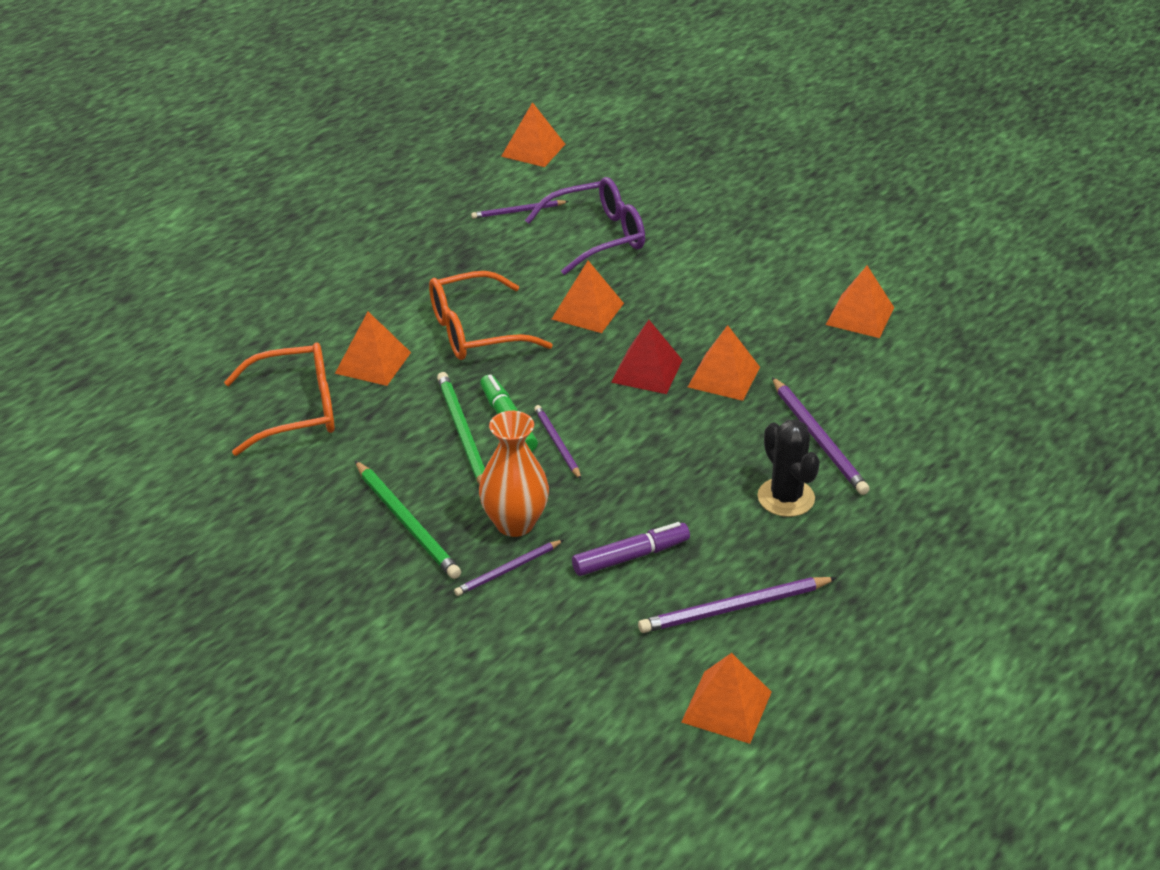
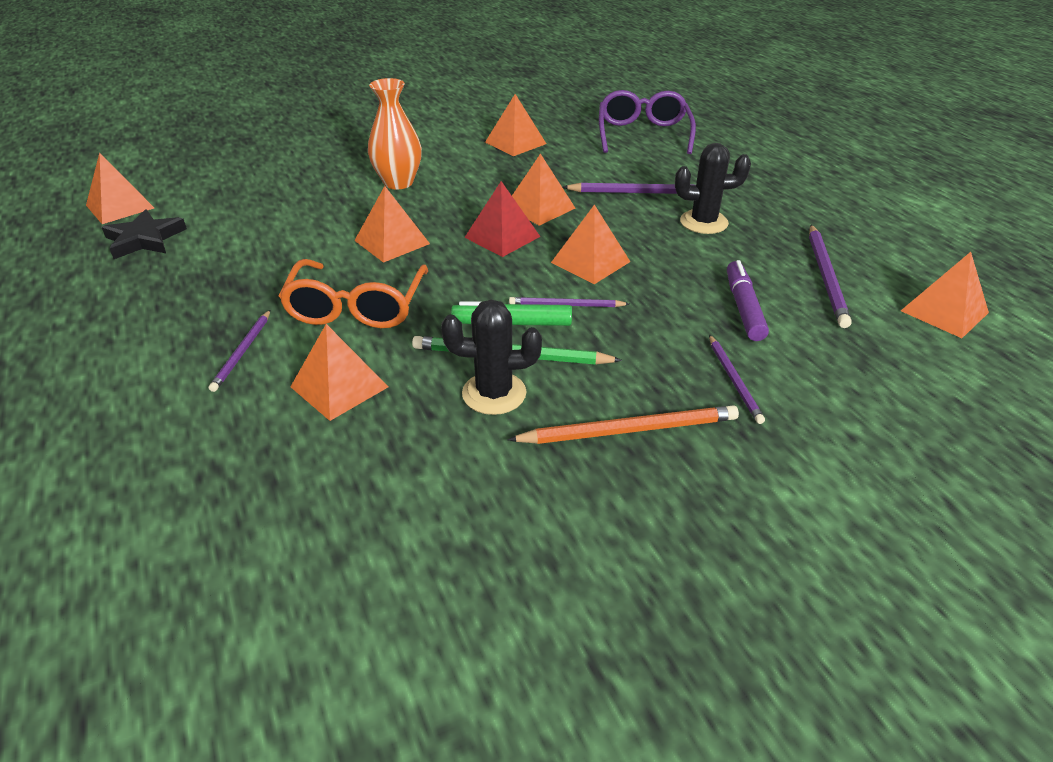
camera: 65 degrees left, 0 degrees up
orange glasses [224,343,335,456] -> none
green pencil [355,461,461,579] -> orange pencil [507,405,739,444]
purple pencil [471,200,569,219] -> purple pencil moved to [209,310,270,392]
orange vase [479,411,549,537] -> orange vase moved to [368,78,422,189]
purple glasses [525,177,645,275] -> purple glasses moved to [599,90,696,154]
none -> black star [102,209,187,259]
none -> black cactus [441,300,542,415]
none -> orange pyramid [551,204,630,284]

